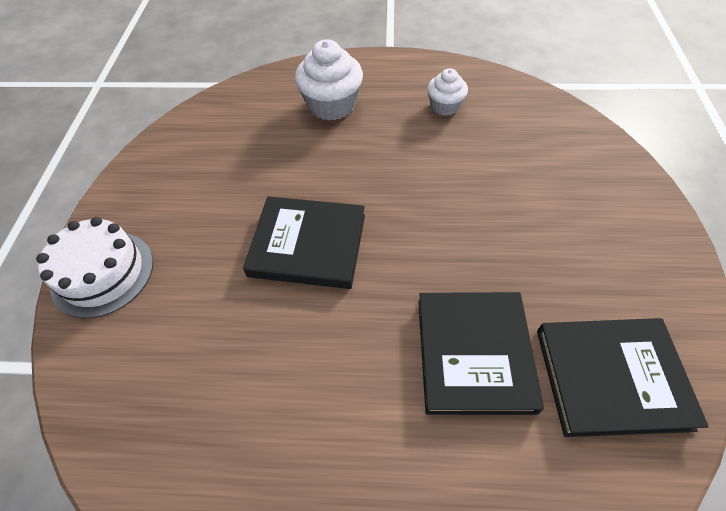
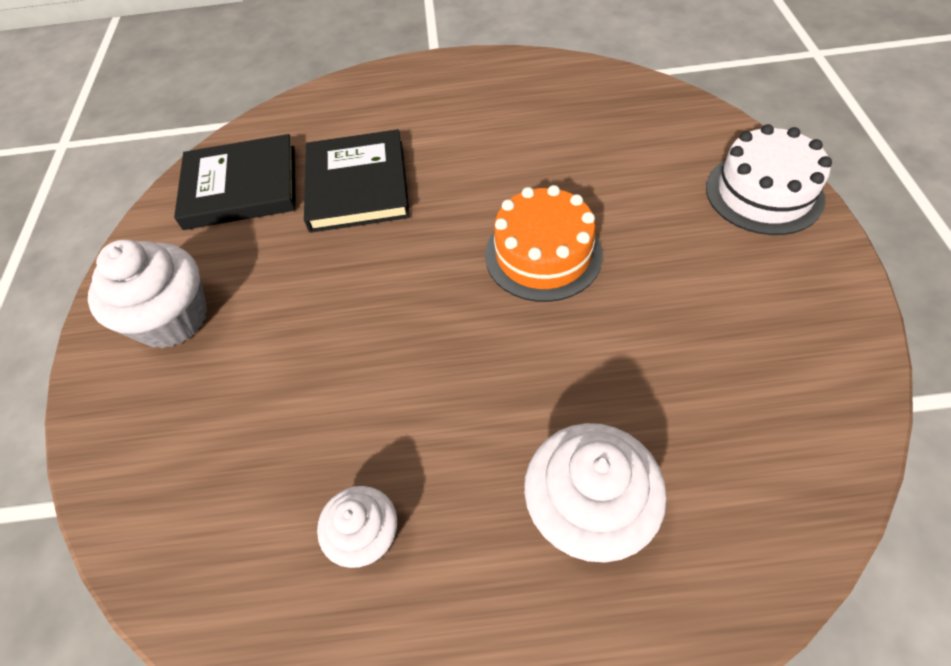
camera: 175 degrees right, 0 degrees up
black book [243,196,365,289] -> orange cake [485,185,603,302]
none -> white cupcake [88,239,208,348]

